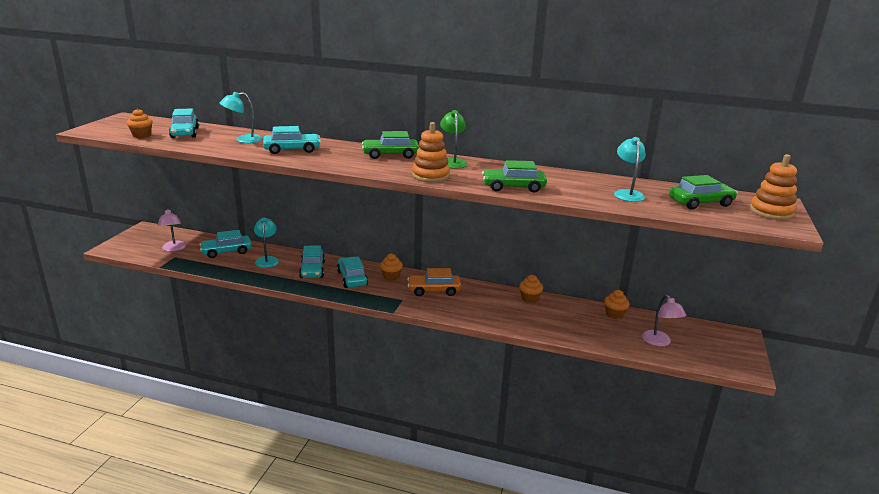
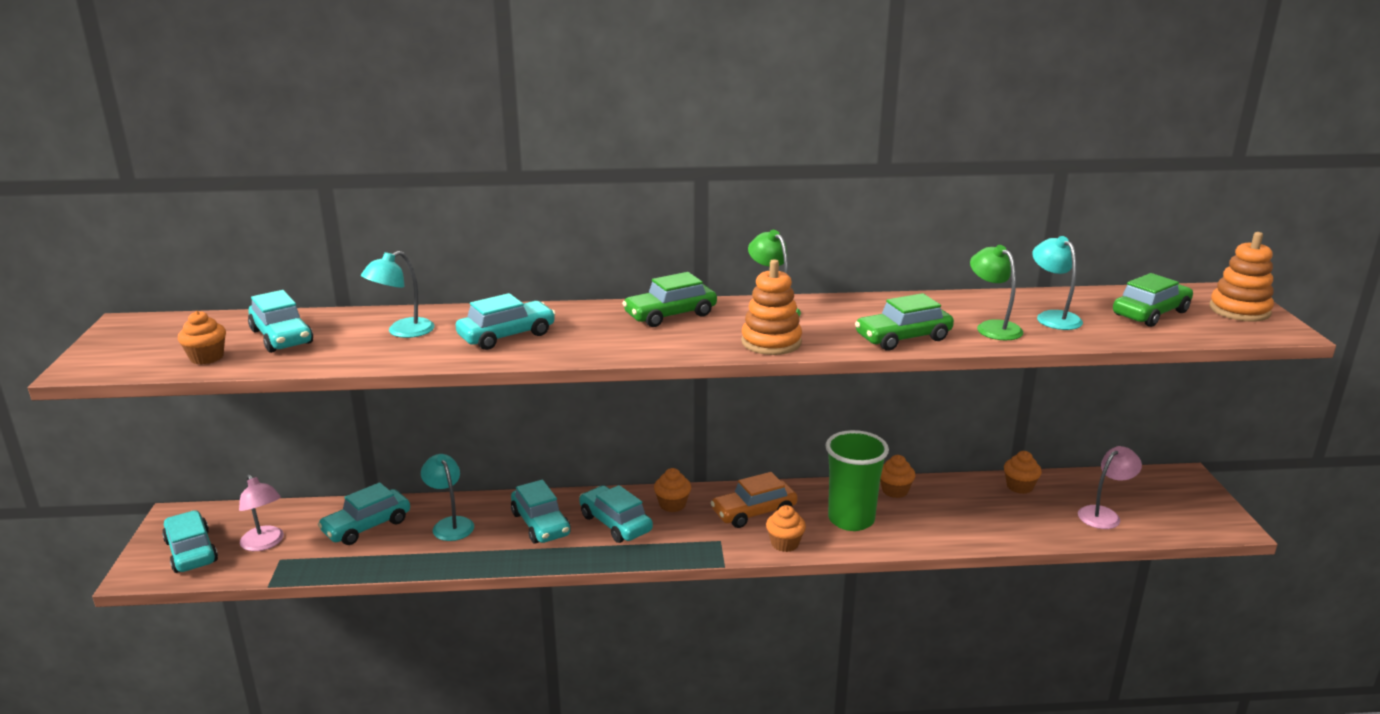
camera: 20 degrees left, 0 degrees up
pink lamp [642,295,687,346] -> pink lamp turned 90 degrees counterclockwise [1078,446,1142,529]
none -> turquoise car [162,510,218,573]
none -> orange cupcake [766,505,806,552]
none -> green cup [826,430,889,531]
none -> green lamp [970,245,1023,340]

